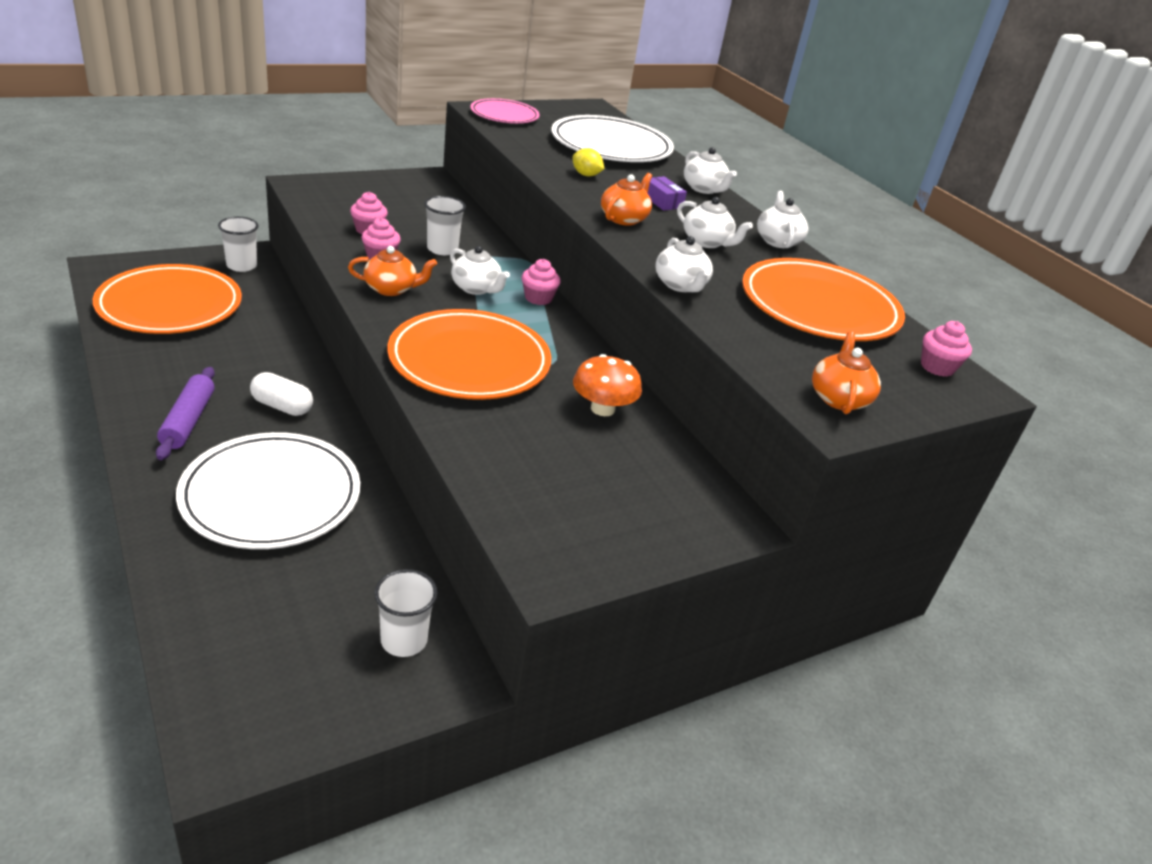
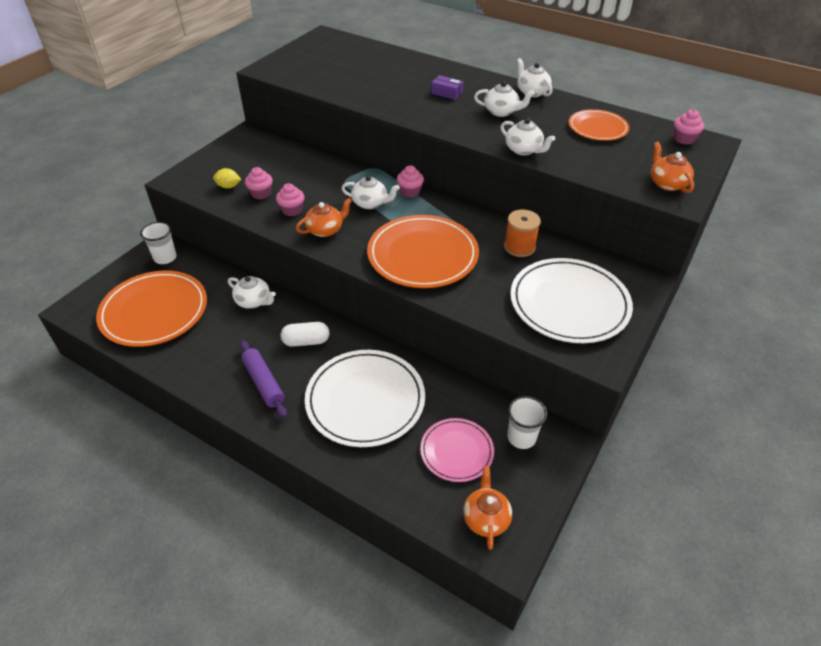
camera: 25 degrees left, 10 degrees up
white cup [424,196,466,255] -> none
pink plate [470,98,540,123] -> pink plate moved to [420,418,494,482]
white plate [551,115,674,162] -> white plate moved to [510,258,633,343]
yellow lemon [572,148,604,176] -> yellow lemon moved to [213,168,241,189]
orange mushroom [573,354,642,416] -> orange spool [504,210,541,257]
orange teapot [601,173,652,226] -> orange teapot moved to [463,466,512,550]
white teapot [684,147,737,194] -> white teapot moved to [228,276,276,309]
orange plate [742,258,905,341] -> orange plate [569,109,629,141], size x0.58

